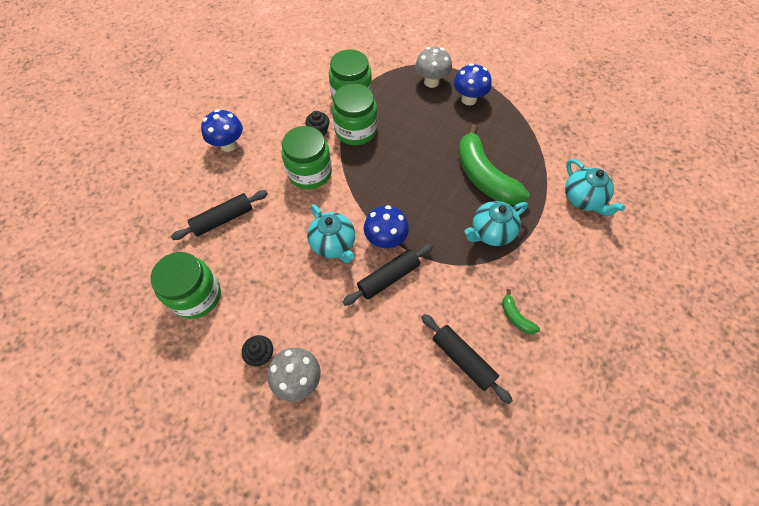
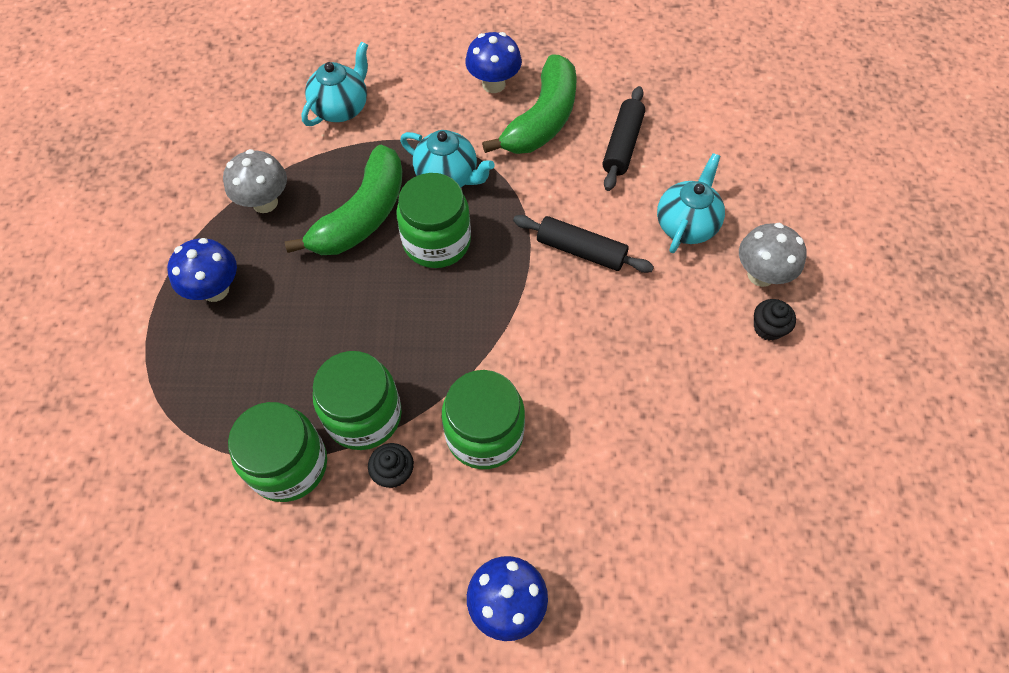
camera: 120 degrees left, 0 degrees up
green jar [150,252,221,319] -> green jar moved to [396,173,471,268]
black rolling pin [171,190,268,240] -> none
turquoise teapot [307,204,355,263] -> turquoise teapot moved to [657,153,725,253]
blue mushroom [364,205,409,248] -> blue mushroom moved to [465,32,522,93]
grey mushroom [415,47,452,88] -> grey mushroom moved to [223,149,287,213]
green banana [502,289,540,334] -> green banana [482,54,577,154], size x2.34

